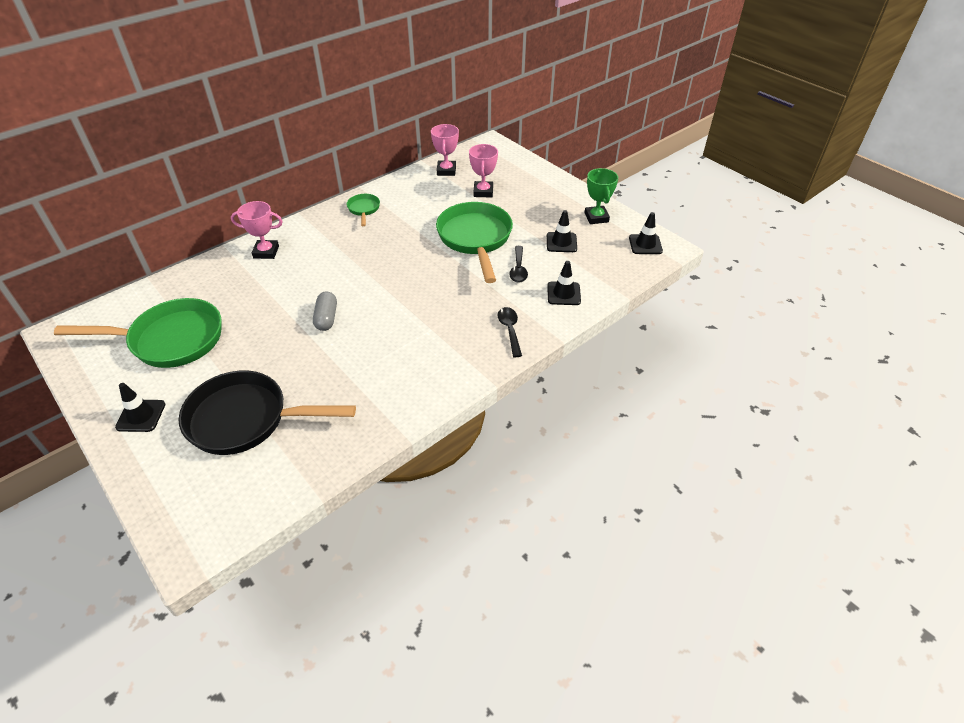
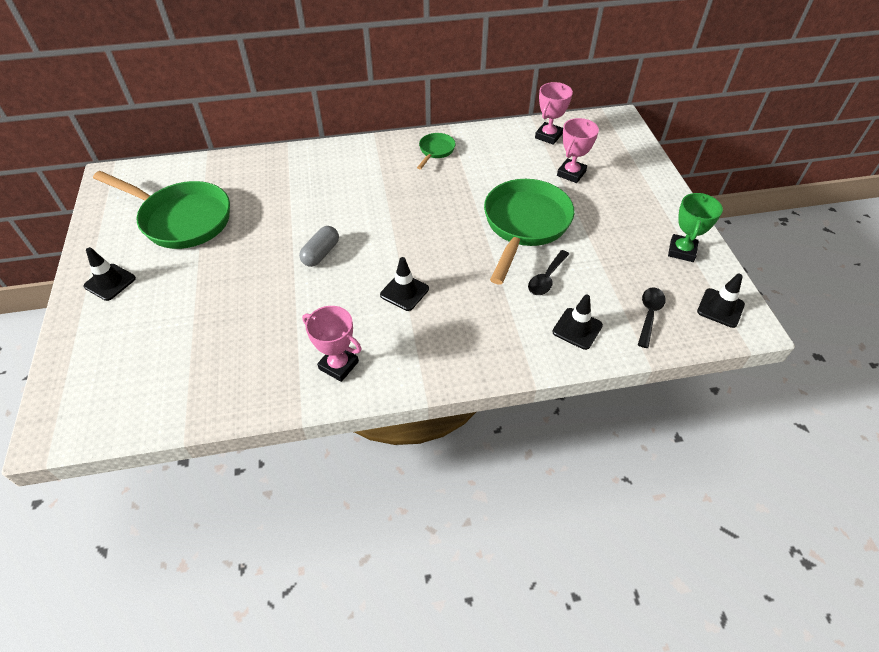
camera: 30 degrees right, 5 degrees up
black pan [179,370,356,455] -> none
pink trophy [231,201,283,259] -> pink trophy moved to [302,306,362,382]
black spoon [498,307,522,357] -> black spoon moved to [638,287,666,348]
black traffic cone [547,210,577,252] -> black traffic cone moved to [380,257,429,311]

